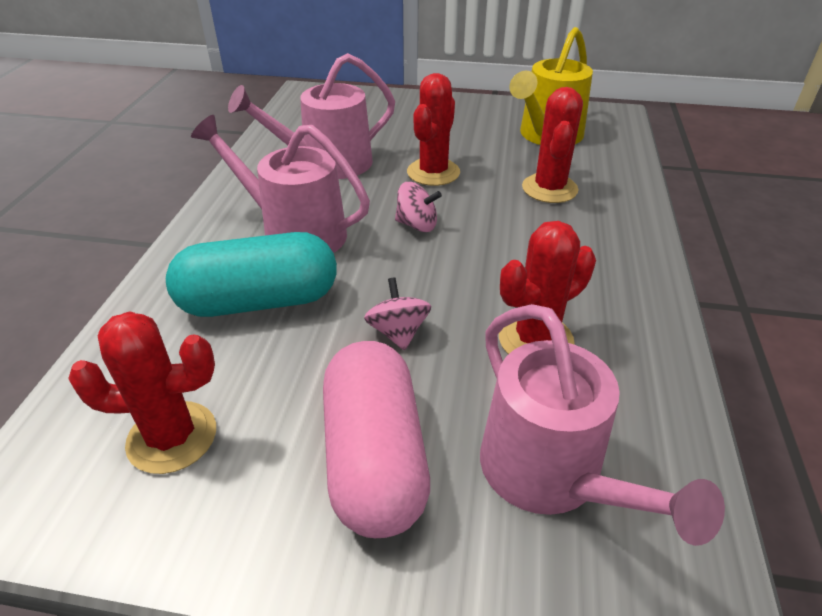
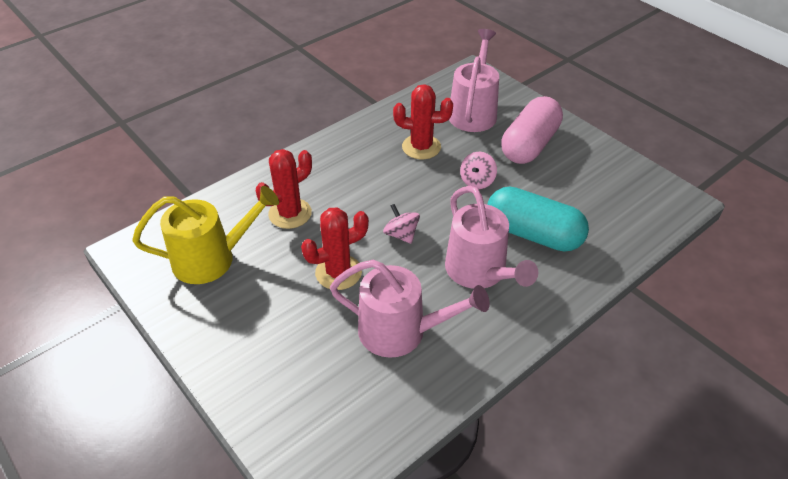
camera: 140 degrees left, 5 degrees up
red cactus [68,311,216,474] -> none

